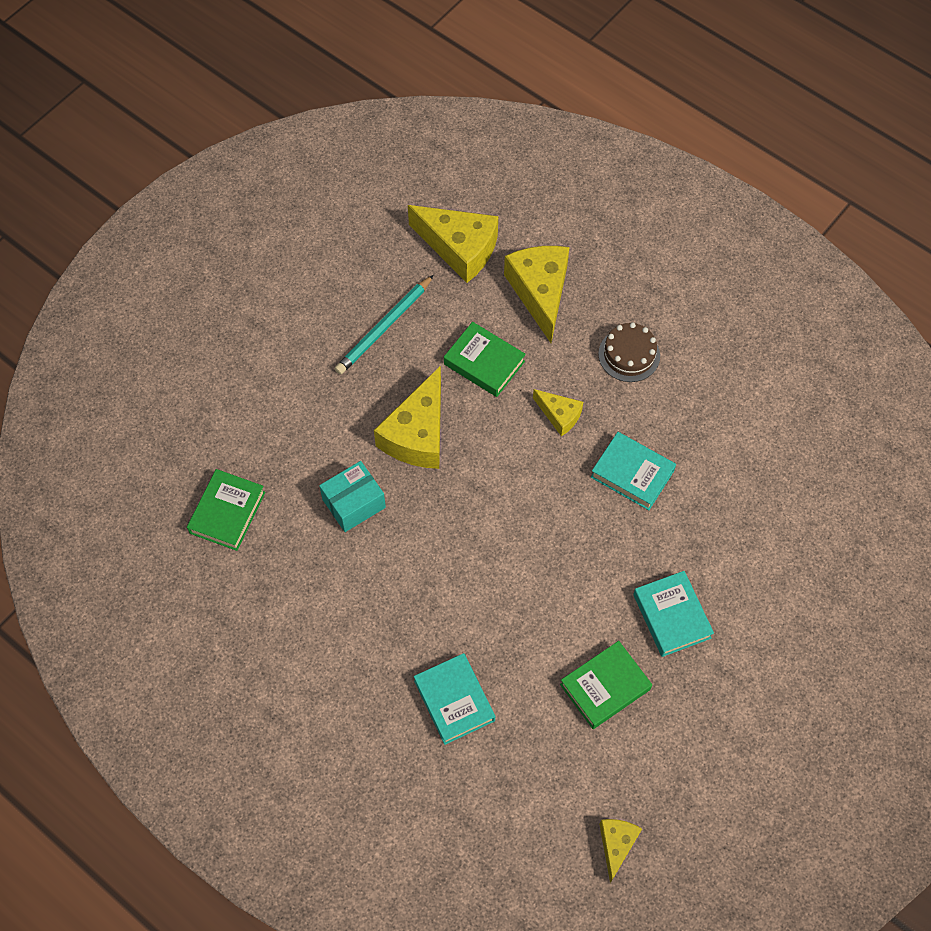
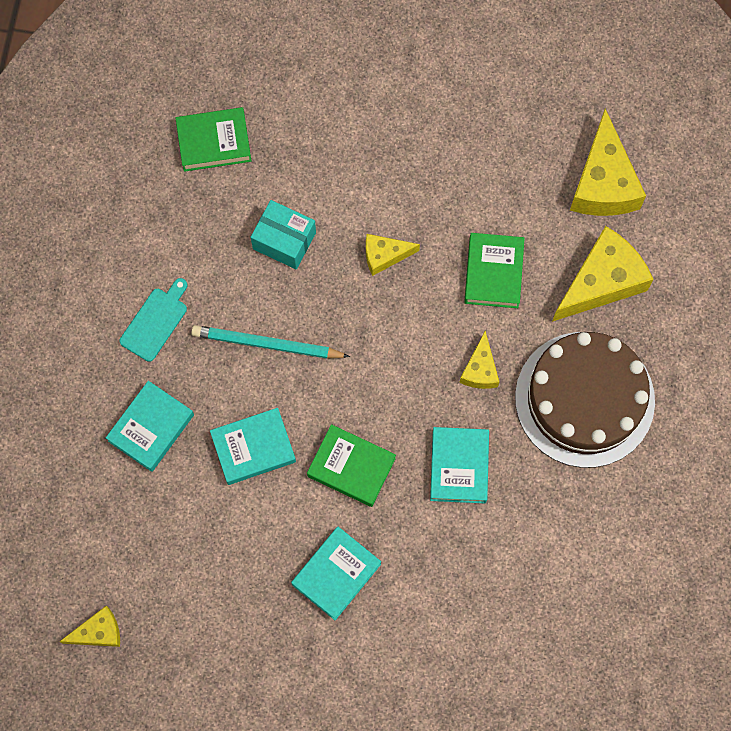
camera: 60 degrees right, 10 degrees up
turquoise pencil [335,275,434,375] -> turquoise pencil moved to [191,325,350,359]
yellow cheese [374,366,441,469] -> yellow cheese [366,234,420,276], size x0.53
green book [560,641,652,729] -> green book moved to [307,424,396,507]
brown cake [598,322,660,382] -> brown cake [515,332,655,468], size x2.06
none -> turquoise cutting board [120,278,187,362]
none -> turquoise book [210,408,296,485]

